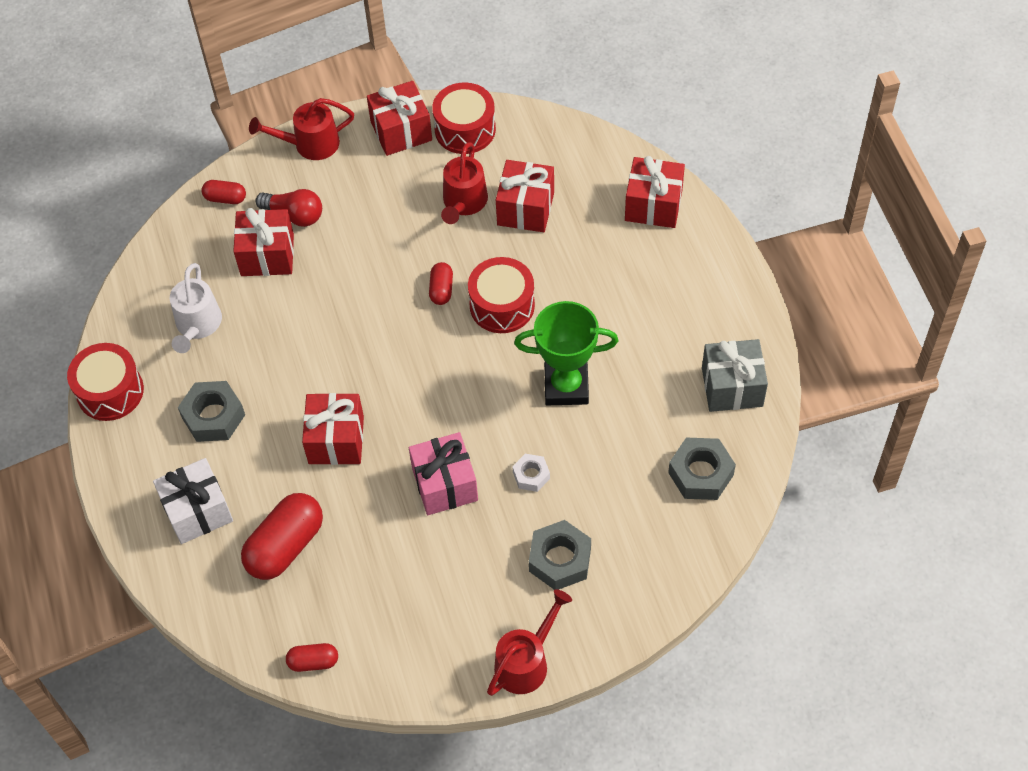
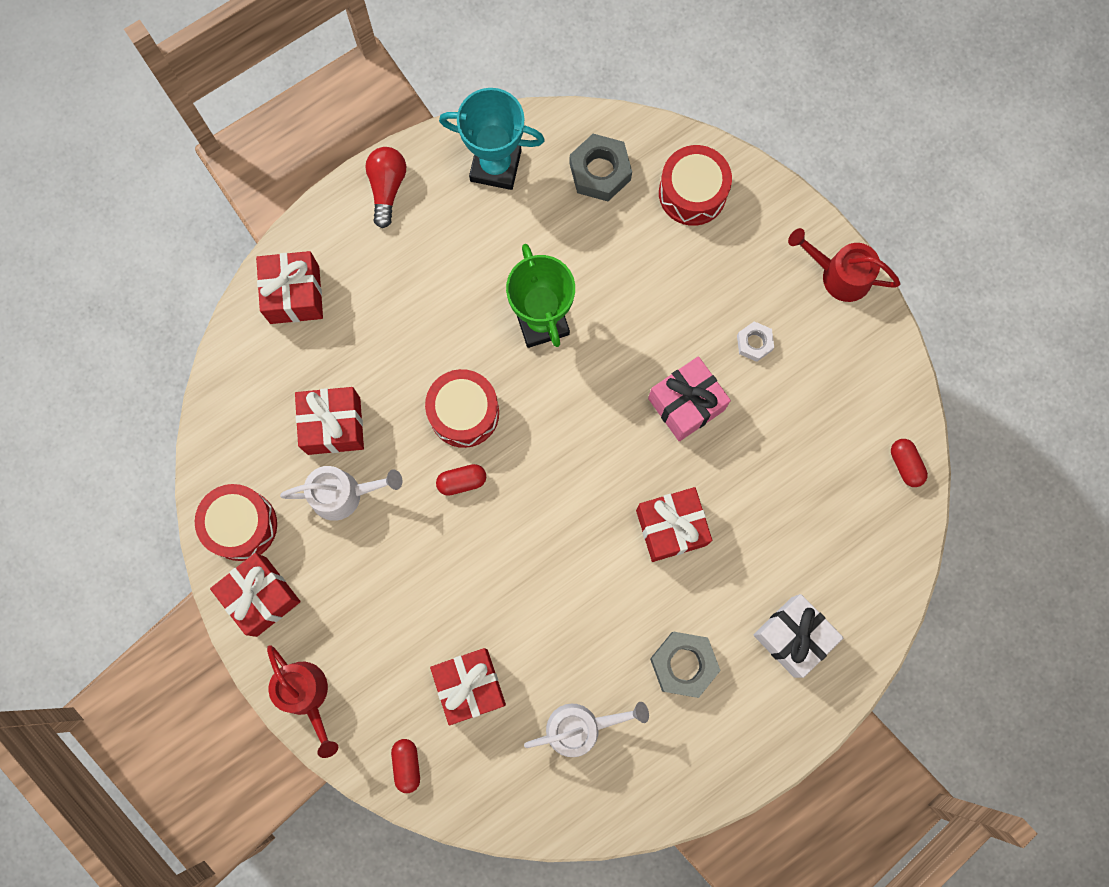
camera: 110 degrees left, 20 degrees up
red drum [67,343,144,421] -> red drum moved to [659,145,732,226]
red capsule [241,493,323,580] -> none
red light bulb [255,189,322,227] -> red light bulb moved to [365,147,406,228]
red watering can [441,142,488,224] -> white watering can [280,466,402,521]
white nut [512,454,550,492] -> white nut moved to [737,321,774,362]
grey nut [529,520,591,590] -> none
grey gift [702,339,768,412] -> turquoise trophy [439,88,545,190]

